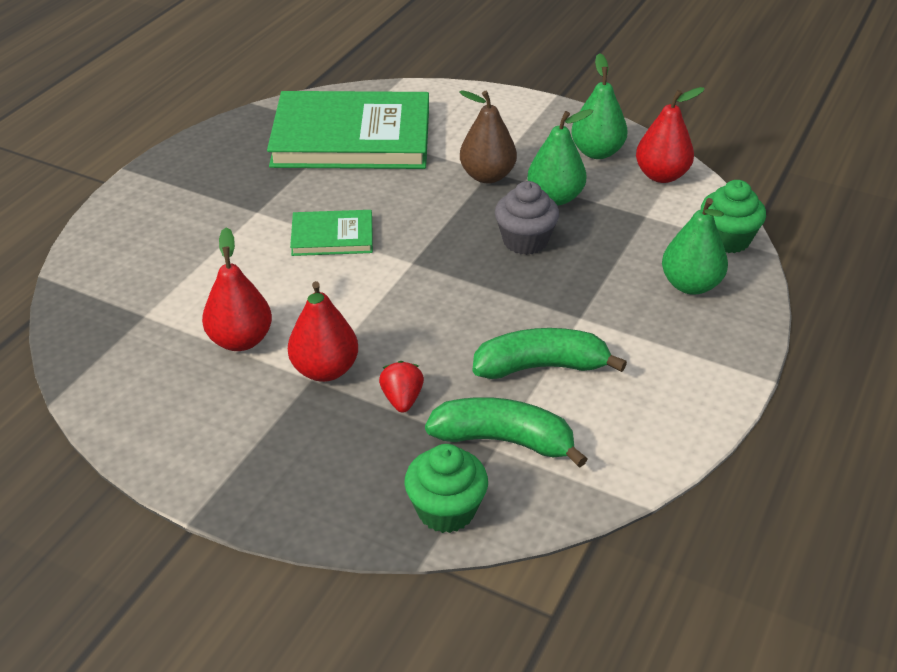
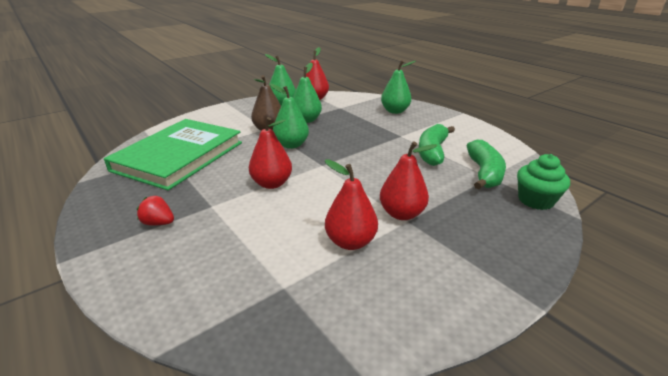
camera: 65 degrees left, 10 degrees down
green book [290,210,373,256] -> red pear [249,117,292,189]
red strawberry [379,361,424,413] -> red strawberry moved to [137,196,174,225]
green banana [425,397,587,468] -> green banana turned 150 degrees clockwise [467,140,506,190]
grey cupcake [495,181,559,255] -> none
green cupcake [701,180,766,253] -> none
none -> green pear [270,84,309,149]

